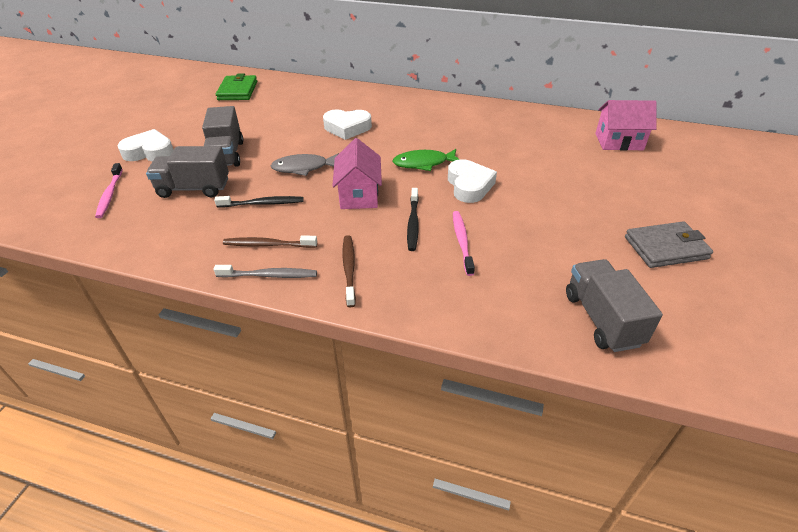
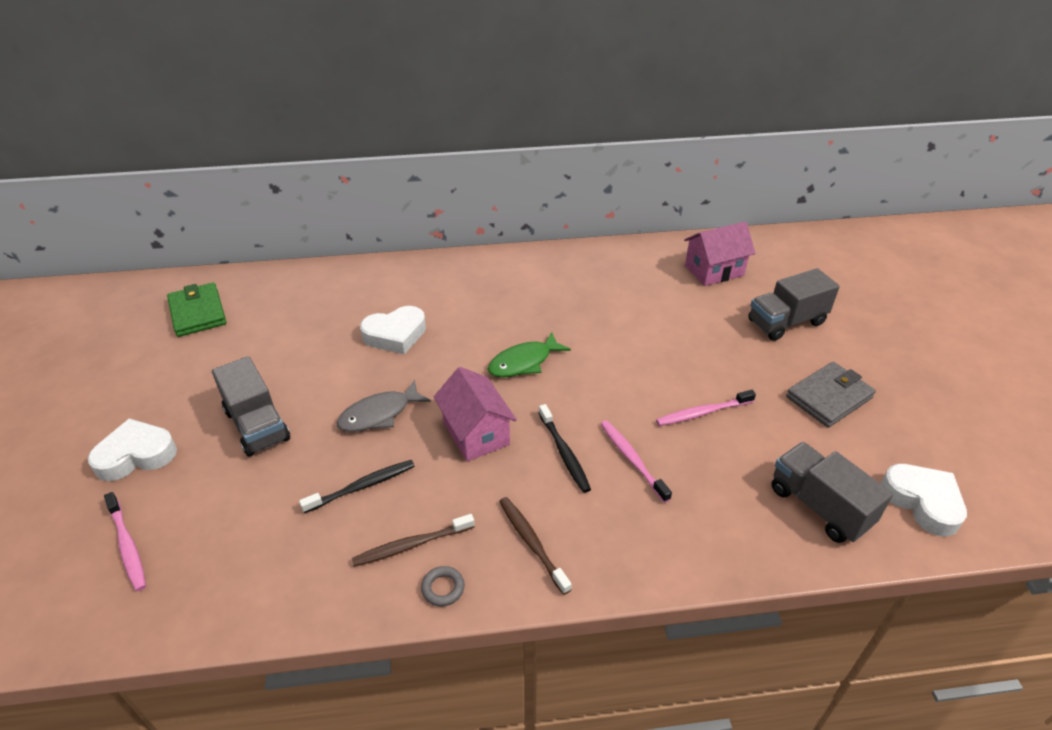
camera: 25 degrees left, 0 degrees up
grey truck [146,146,229,198] -> grey truck moved to [748,268,840,341]
grey toothbrush [214,265,317,278] -> grey ring [421,566,465,606]
white heart [448,159,497,203] -> white heart moved to [881,464,967,536]
none -> pink toothbrush [656,390,756,426]

